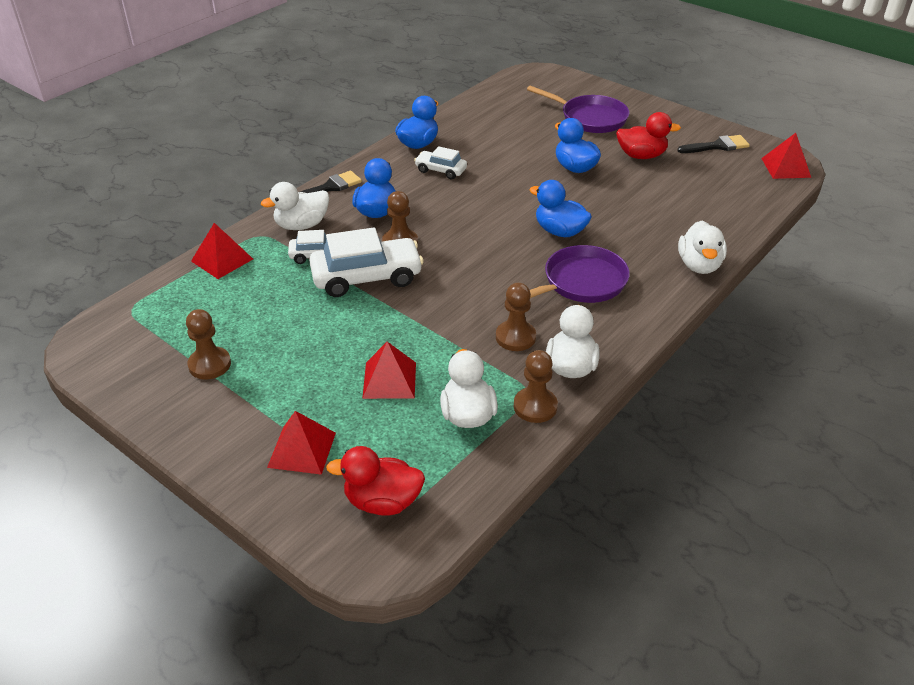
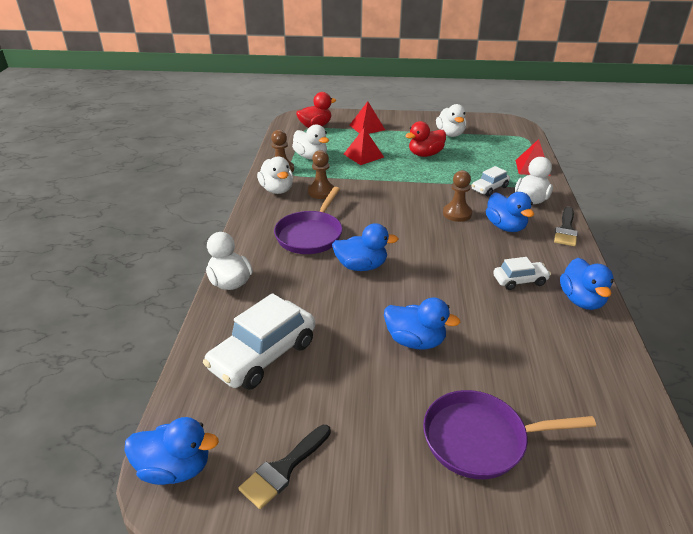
camera: 145 degrees right, 5 degrees down
brown pawn [186,309,231,379] -> white duck [436,104,466,137]
white car [309,228,424,297] -> white car moved to [203,293,315,390]
red duck [616,112,681,159] -> red duck moved to [405,121,446,157]
red pyramid [761,133,811,179] -> blue duck [124,417,219,485]

